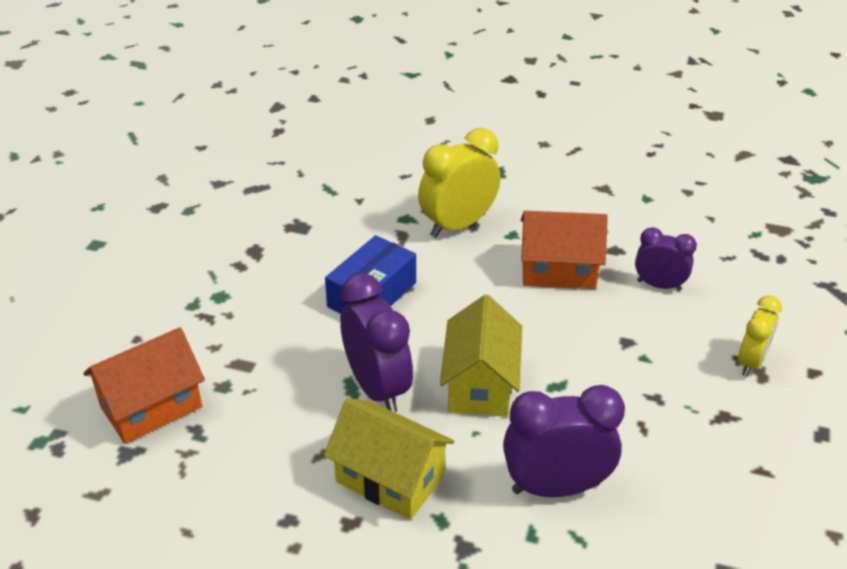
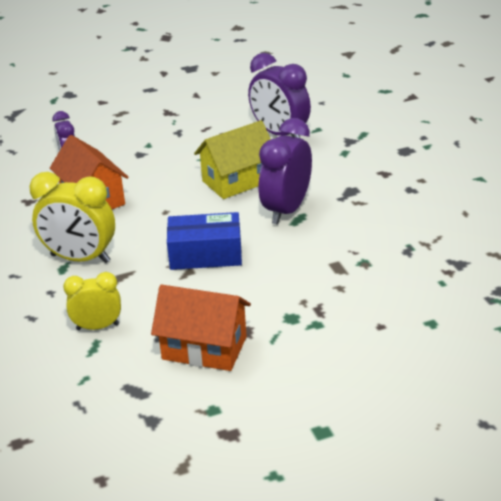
camera: 125 degrees left, 5 degrees down
orange house [83,327,205,444] -> orange house moved to [151,285,251,371]
yellow house [324,398,454,520] -> none
yellow clock [738,295,782,376] -> yellow clock moved to [63,272,121,330]

